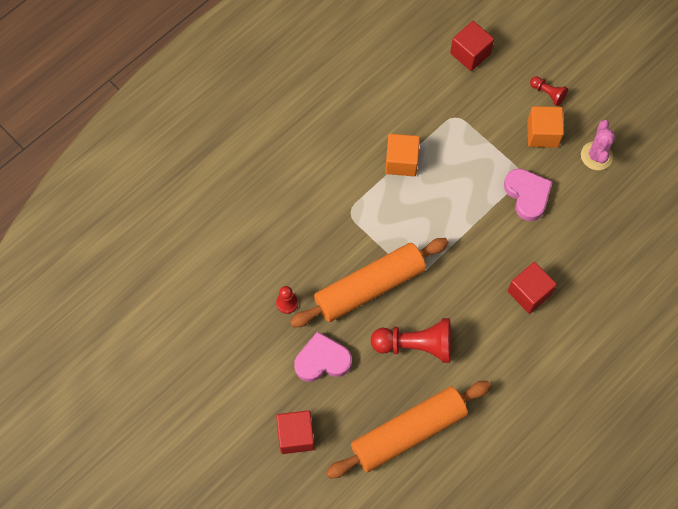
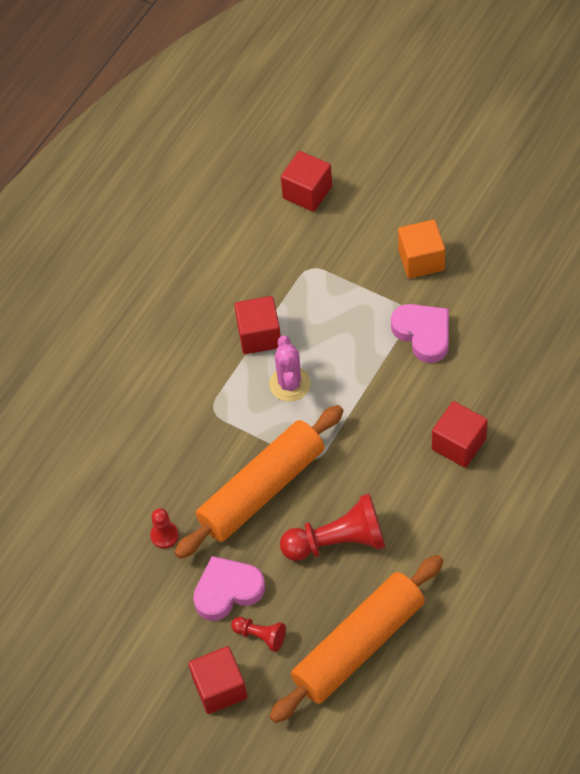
camera: 10 degrees left, 10 degrees down
orange cube [385,134,420,176] -> red cube [234,296,281,354]
red pawn [530,76,568,106] -> red pawn moved to [231,617,286,652]
pink cactus [581,120,615,170] -> pink cactus moved to [269,336,311,402]

